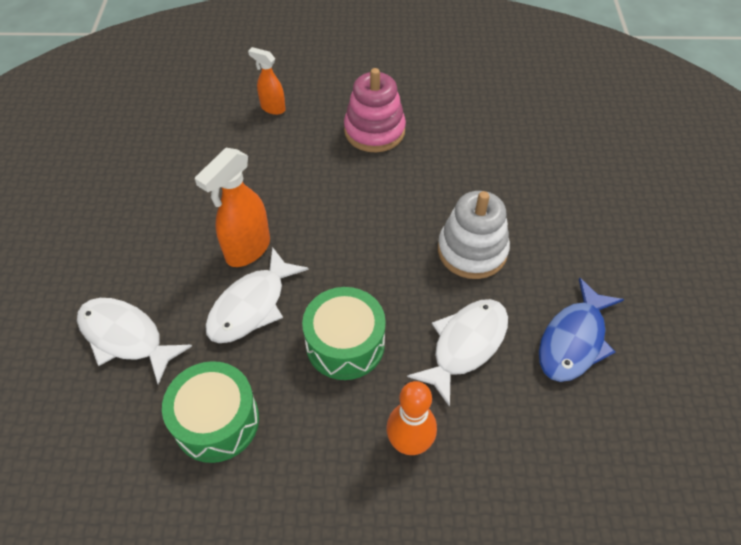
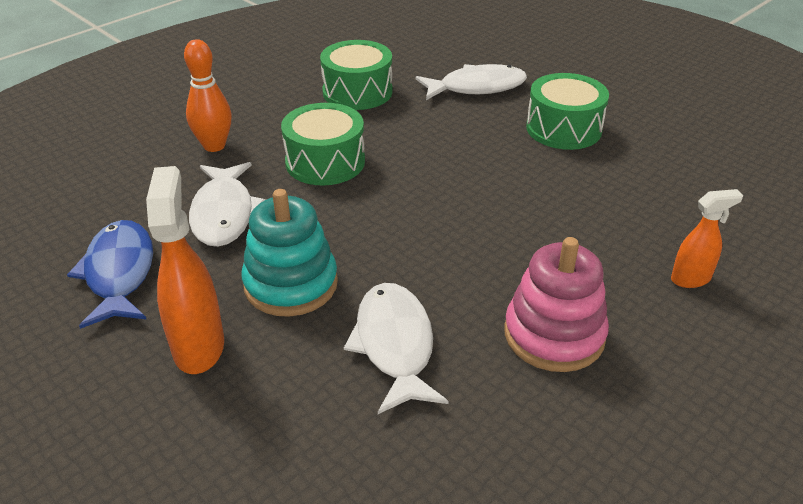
camera: 135 degrees right, 15 degrees down
orange spray bottle [195,148,270,267] -> orange spray bottle moved to [146,166,224,374]
white fish [205,247,309,343] -> white fish moved to [344,283,448,414]
white stacking toy [438,191,510,279] -> turquoise stacking toy [241,189,338,317]
none -> green drum [526,73,609,150]

